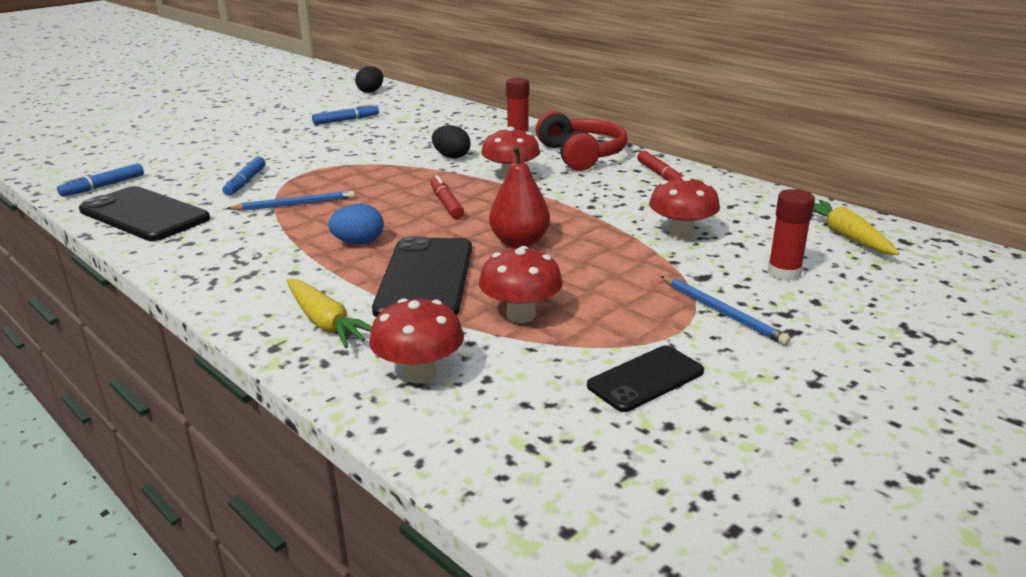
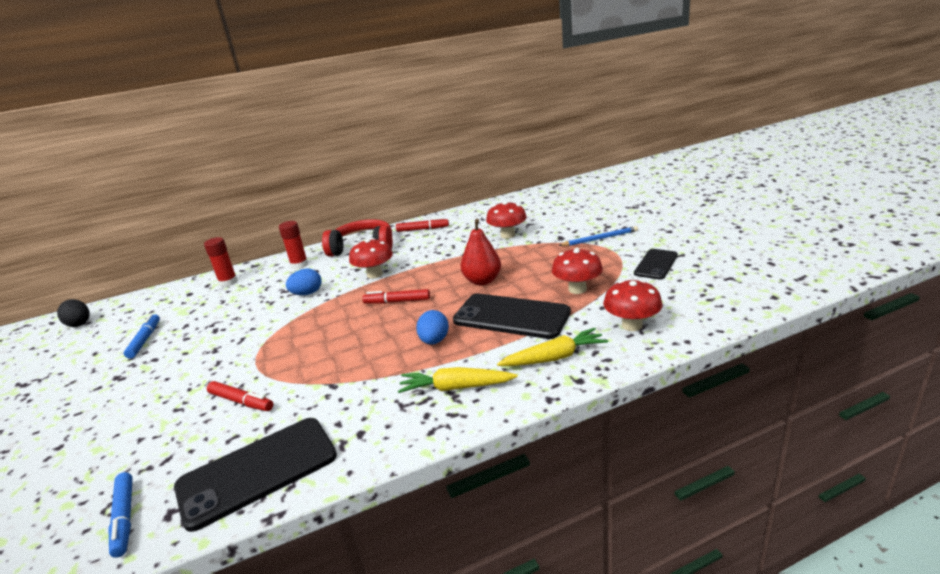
camera: 65 degrees left, 0 degrees up
blue marker [223,156,265,196] -> red marker [207,381,273,411]
blue pencil [226,191,355,211] -> none
black egg [432,125,471,159] -> blue egg [286,269,322,295]
black phone [587,345,704,412] -> black phone turned 45 degrees clockwise [634,249,678,280]
red glue stick [768,189,815,281] -> red glue stick moved to [204,237,238,287]
yellow carrot [813,200,899,255] -> yellow carrot moved to [398,367,518,393]

